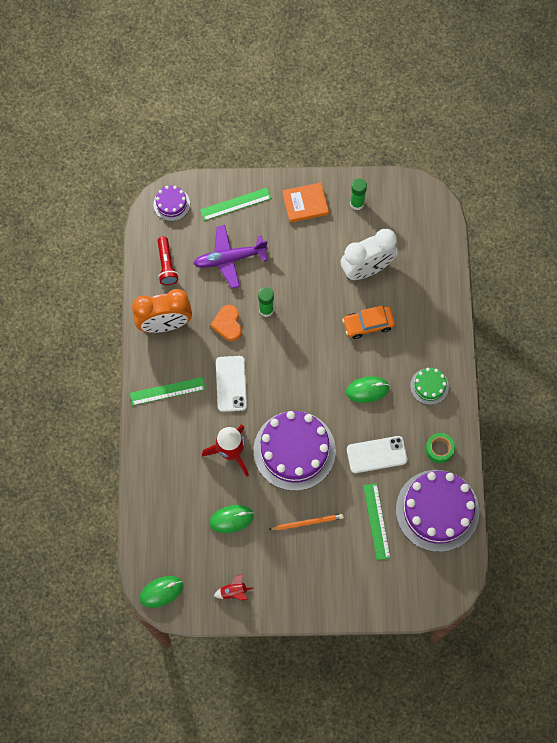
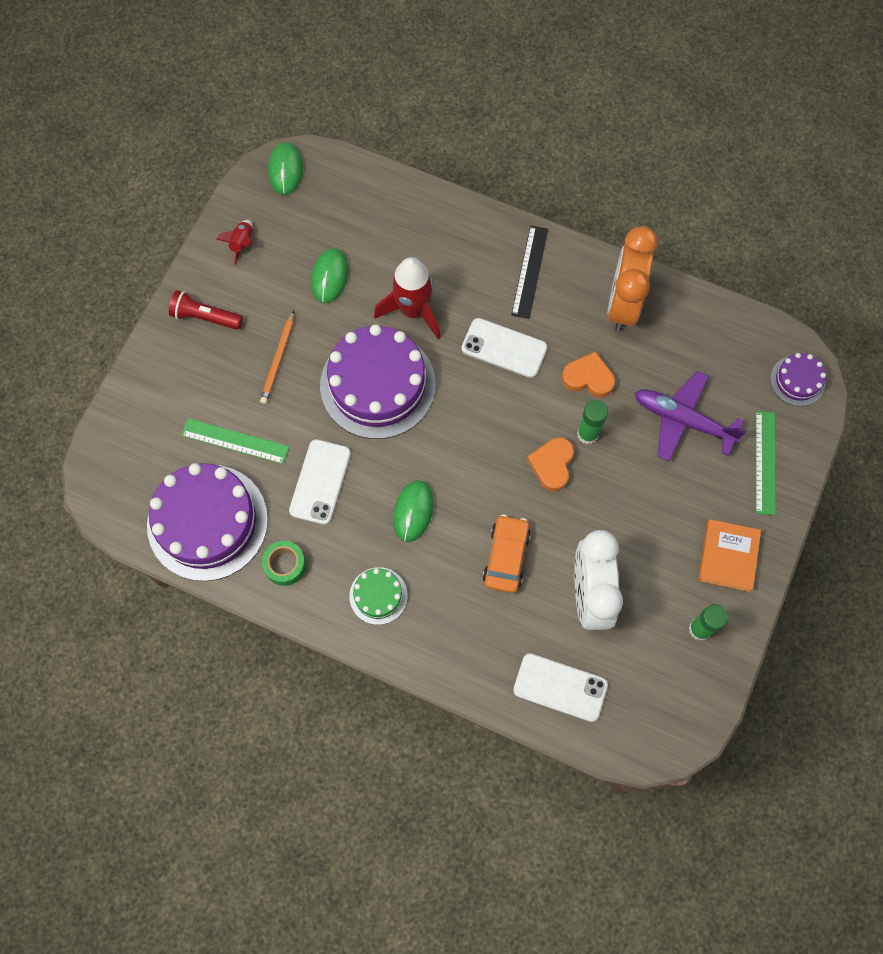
camera: 115 degrees right, 0 degrees up
green ruler [130,377,206,406] -> black ruler [511,226,548,319]
red flashlight [158,236,178,285] -> red flashlight moved to [169,290,243,330]
purple plane [193,225,268,288] -> purple plane turned 75 degrees counterclockwise [635,371,746,461]
none -> white phone [513,653,608,722]
none -> orange heart [527,437,574,492]

